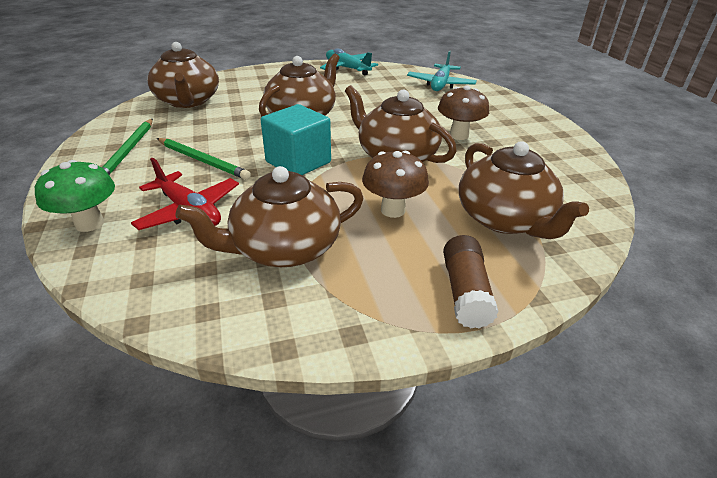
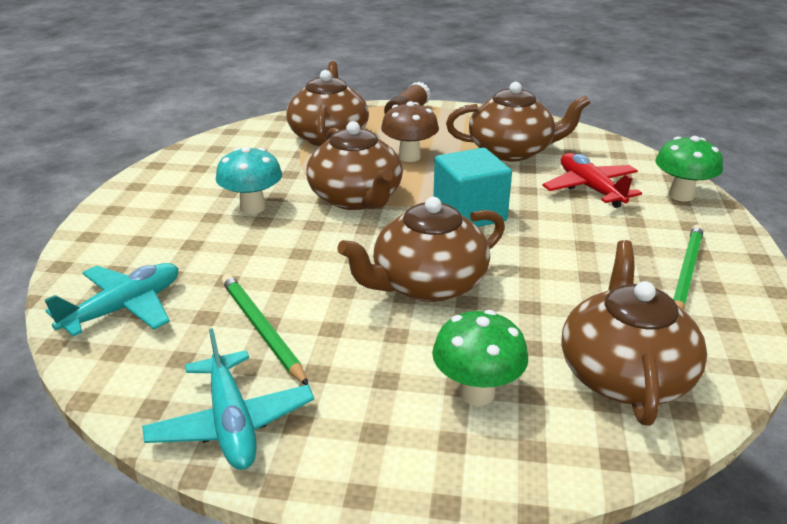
camera: 155 degrees left, 5 degrees down
green pencil [157,138,251,180] -> green pencil moved to [222,274,308,385]
brown mushroom [438,86,489,140] -> turquoise mushroom [216,147,282,214]
none -> green mushroom [432,310,528,406]

